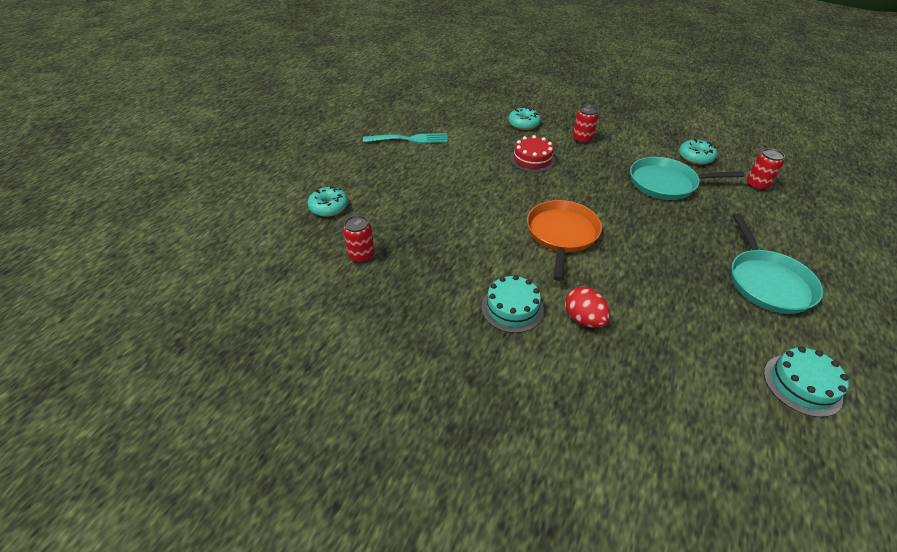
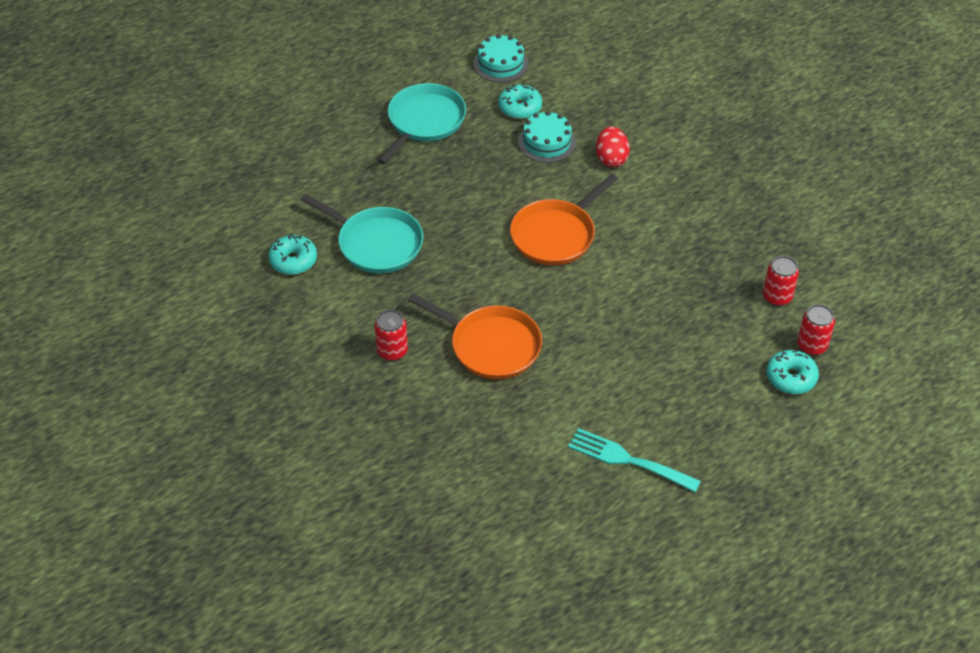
camera: 150 degrees left, 5 degrees up
turquoise cake [481,275,544,333] -> turquoise cake moved to [518,111,576,163]
turquoise donut [508,107,541,130] -> turquoise donut moved to [498,84,542,119]
red cake [510,135,555,173] -> orange pan [408,294,542,379]
red can [746,148,785,191] -> red can moved to [797,304,835,355]

